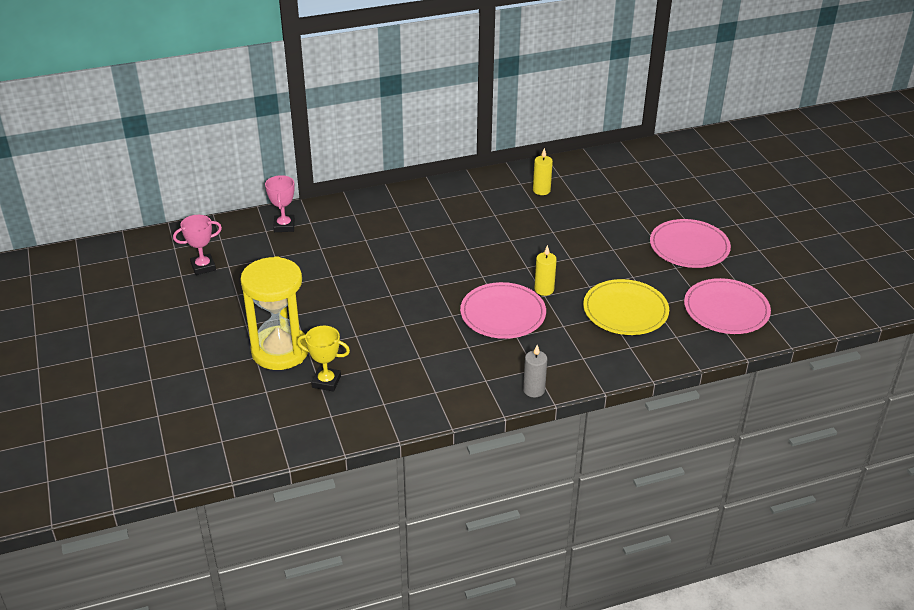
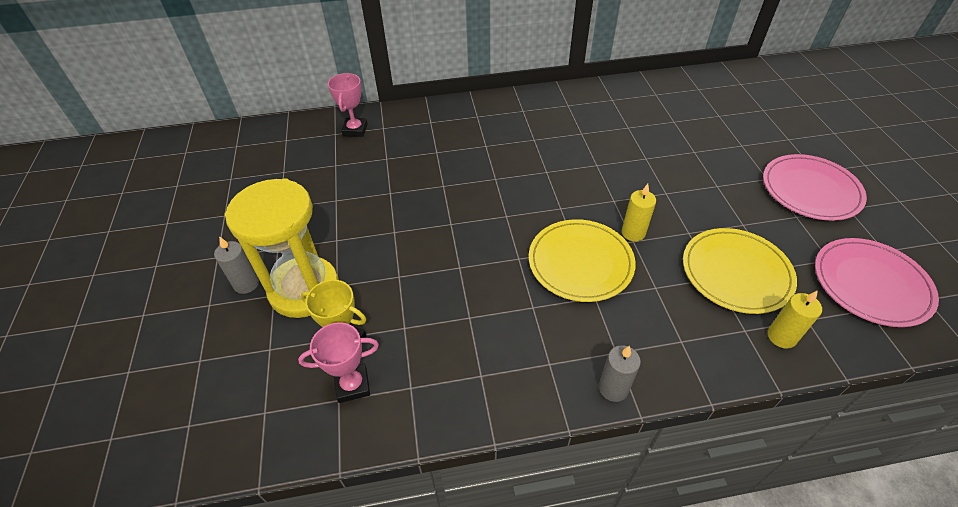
camera: 10 degrees right, 10 degrees up
pink trophy [173,215,222,275] -> pink trophy moved to [298,322,379,403]
pink plate [460,282,546,339] -> yellow plate [529,219,636,302]
yellow candle [533,148,553,195] -> yellow candle moved to [768,290,822,349]
none -> grey candle [214,236,259,294]

